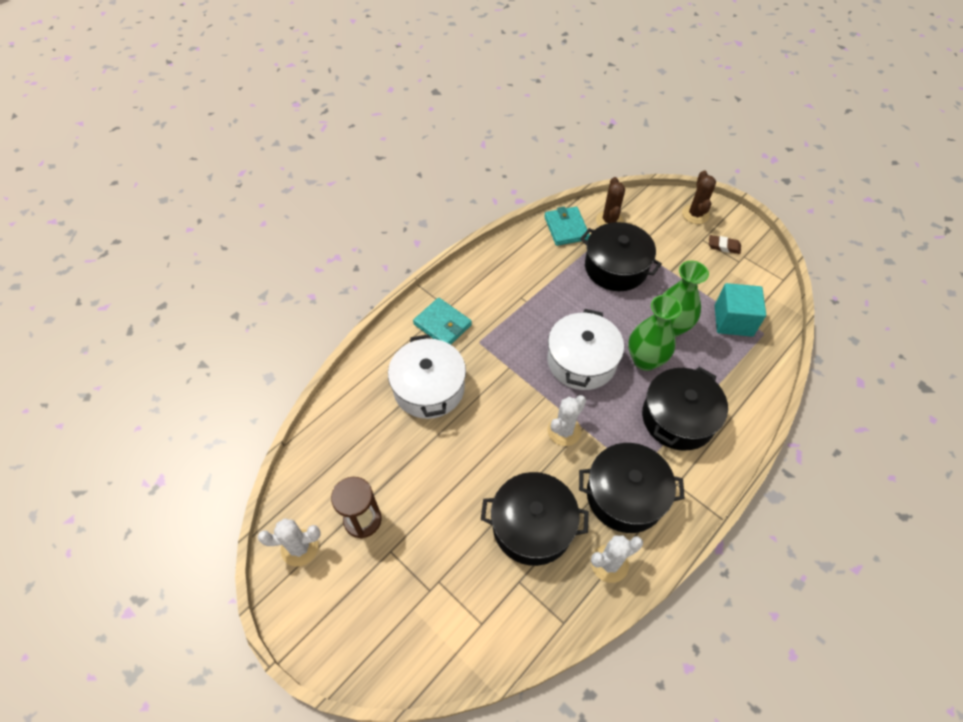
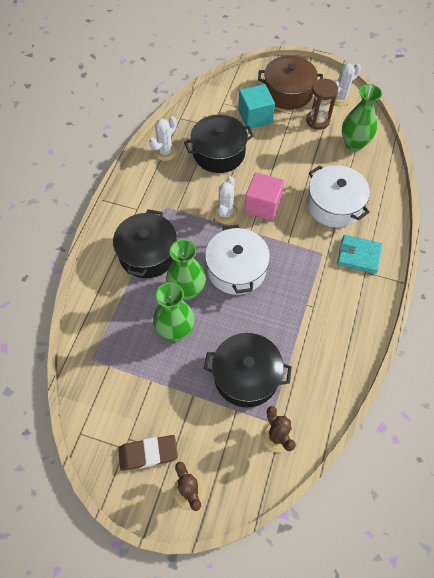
camera: 155 degrees right, 5 degrees up
turquoise wallet [544,206,590,246] -> none
black pot [579,443,685,533] -> none
brown eraser [709,235,741,254] -> brown eraser [118,435,178,471], size x1.57
turquoise cube [715,283,766,337] -> turquoise cube moved to [238,84,275,129]
none -> pink cube [244,172,284,221]
none -> brown pot [258,55,323,110]
none -> green vase [342,84,382,151]

